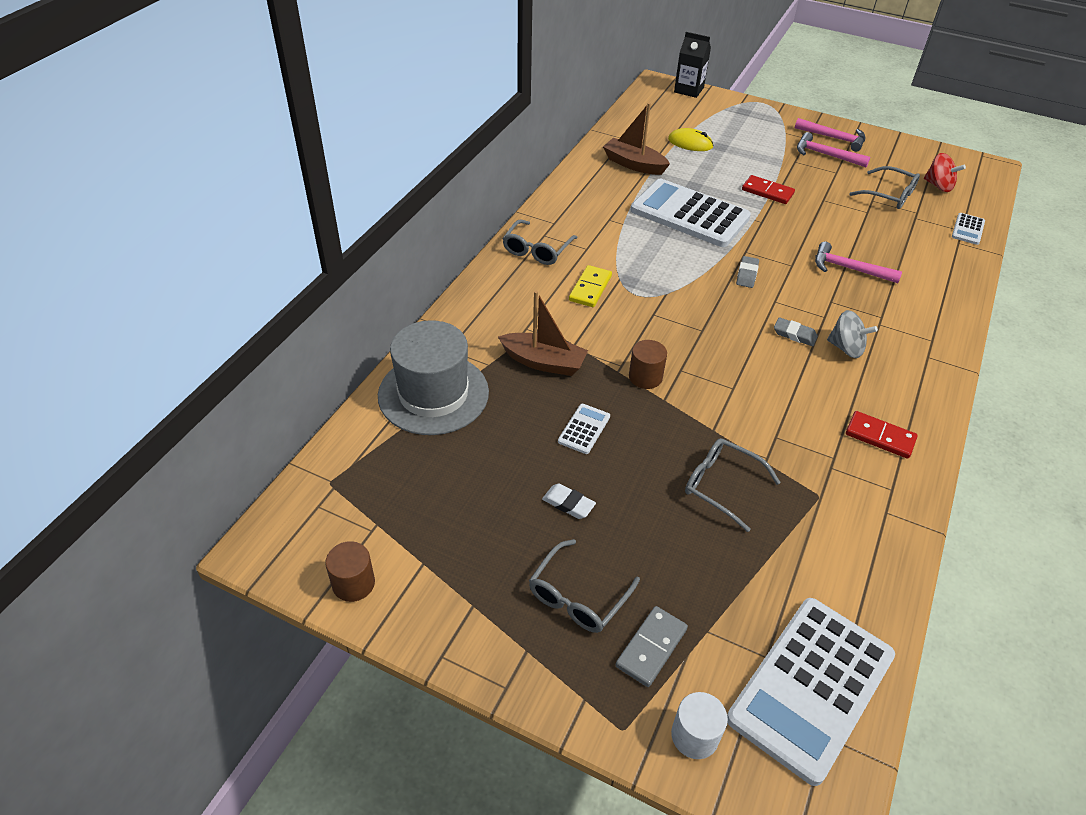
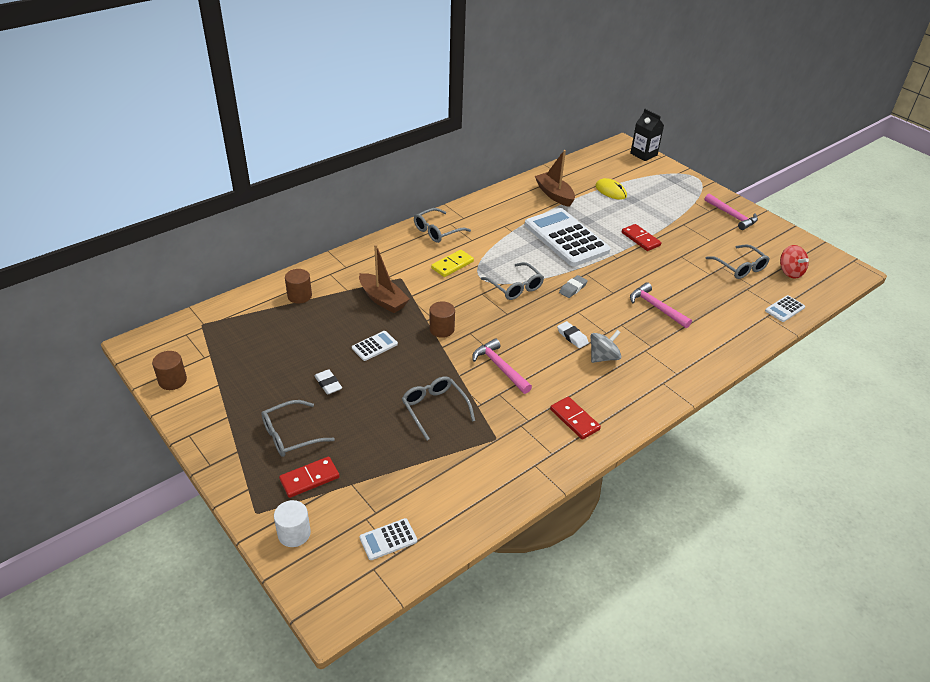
camera: 25 degrees right, 5 degrees down
grey hat [378,320,489,435] -> brown cylinder [285,269,312,304]
grey domino [616,606,688,687] -> red domino [279,457,340,498]
white calculator [727,598,895,786] -> white calculator [360,518,417,560], size x0.42
grey eraser [774,317,818,346] -> white eraser [557,321,589,348]
pink hammer [797,132,870,167] -> pink hammer moved to [472,339,532,394]
grey spinning top [827,310,878,358] -> grey spinning top turned 90 degrees counterclockwise [590,330,621,363]
none -> grey glasses [481,262,544,300]

